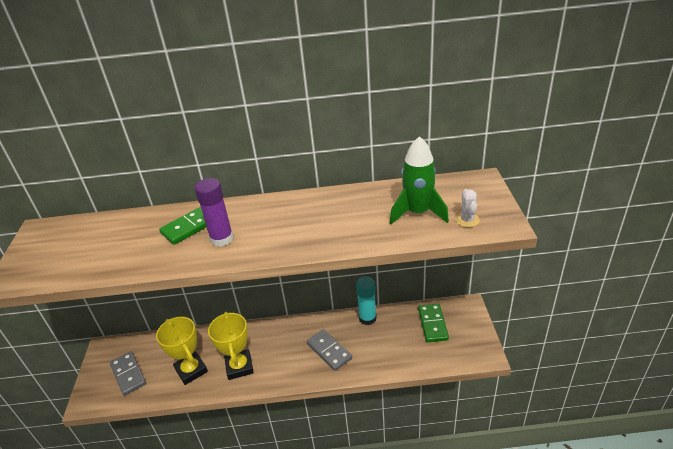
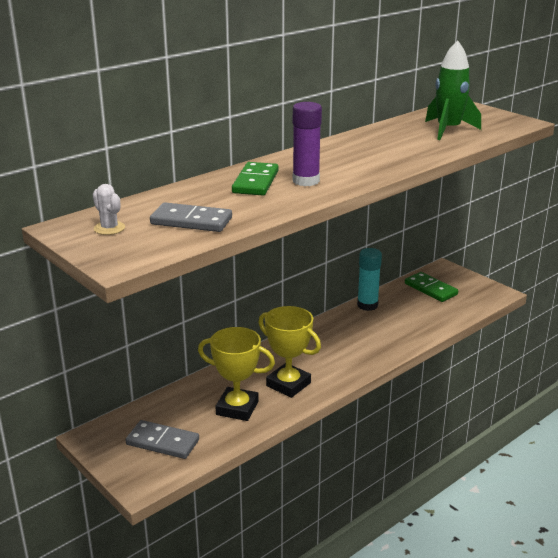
camera: 40 degrees left, 10 degrees down
grey domino [307,329,352,371] -> grey domino moved to [150,202,232,232]
white cactus [455,189,480,227] -> white cactus moved to [93,184,125,235]

